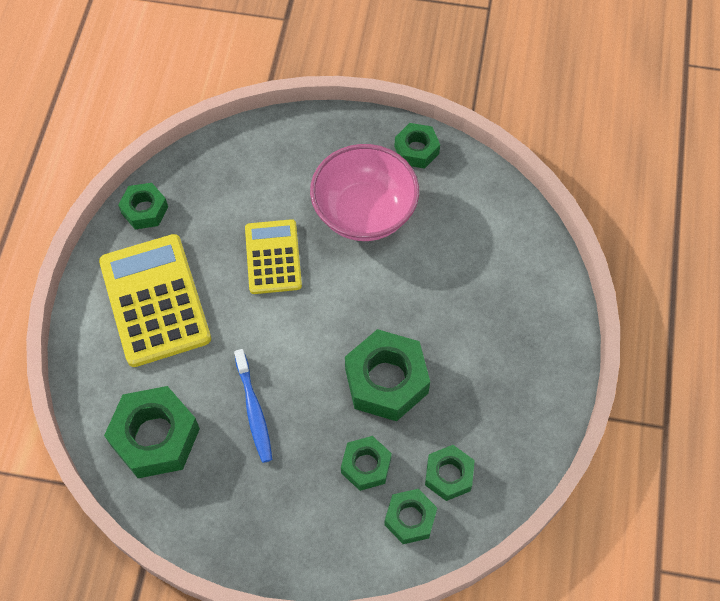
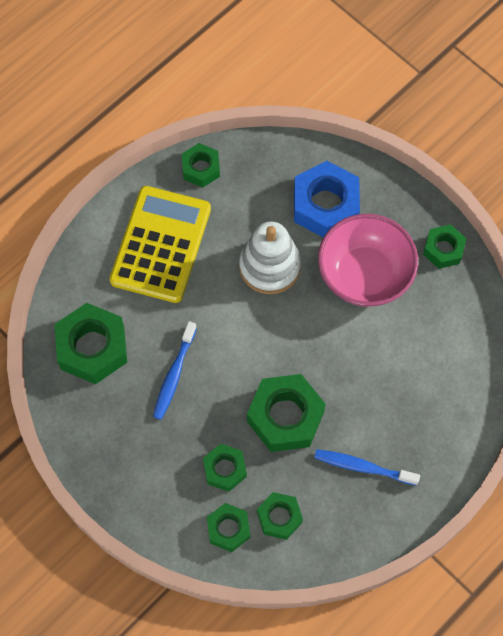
camera: 35 degrees right, 5 degrees up
yellow calculator [245,219,302,294] -> white stacking toy [239,222,301,294]
none -> blue nut [294,161,360,238]
none -> blue toothbrush [314,449,420,486]

